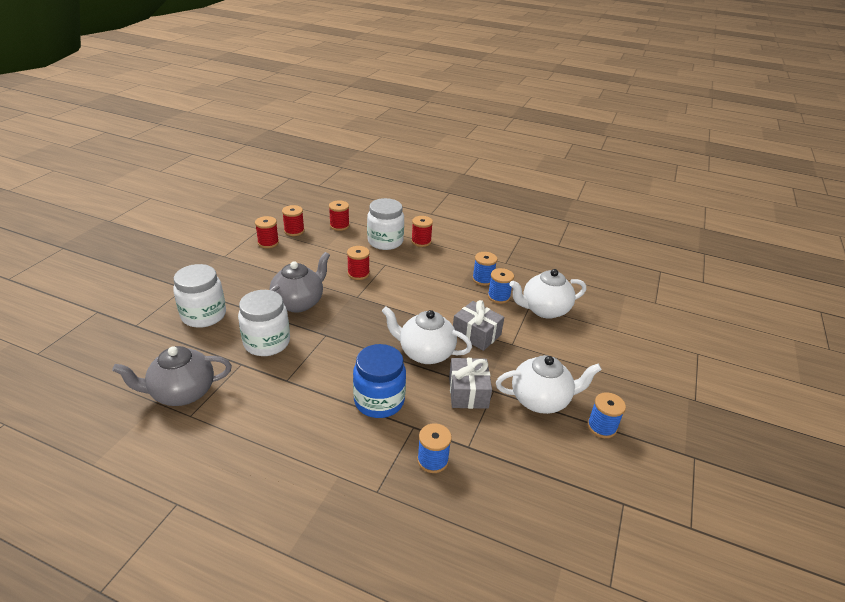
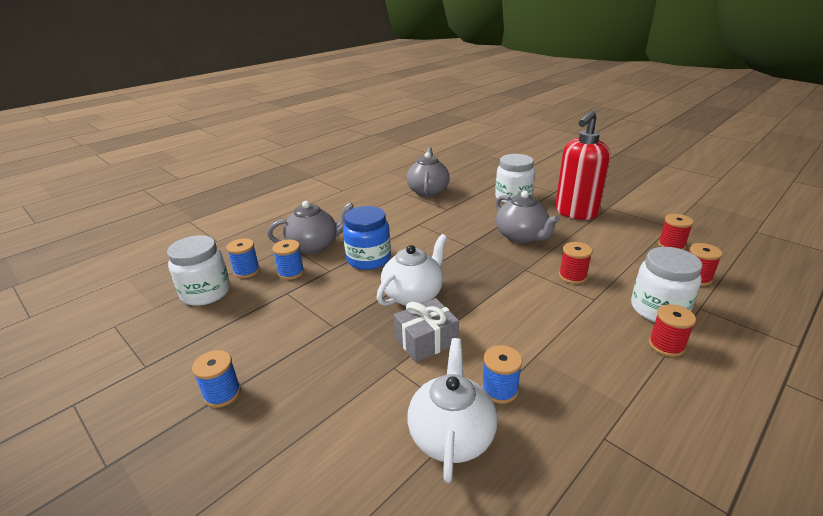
camera: 115 degrees right, 5 degrees down
white jar [238,290,290,356] -> white jar moved to [167,235,230,306]
red spool [255,216,279,248] -> none
grey gift [449,358,492,409] -> none
blue spool [472,252,497,286] -> blue spool moved to [226,238,260,278]
white teapot [496,355,602,414] -> none
none -> grey teapot [267,201,354,254]
none -> red soap dispenser [555,110,610,220]

